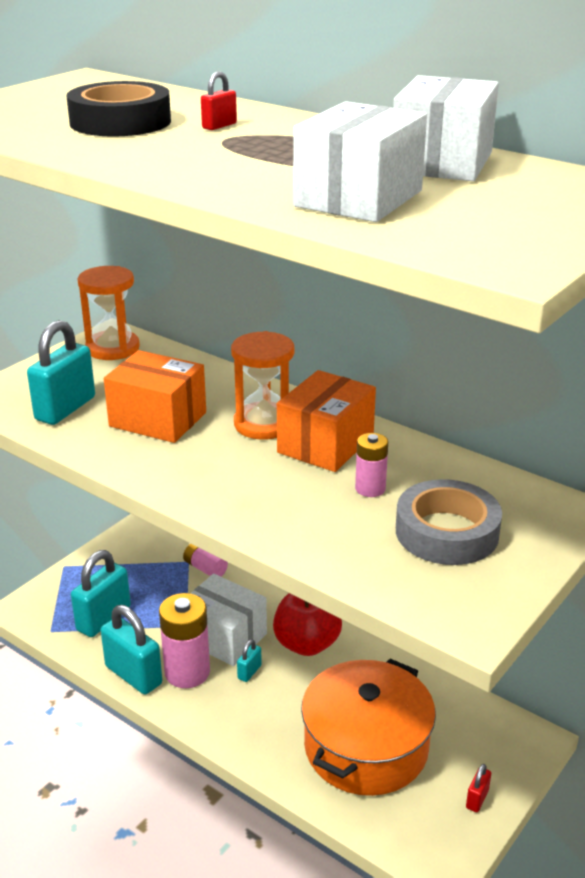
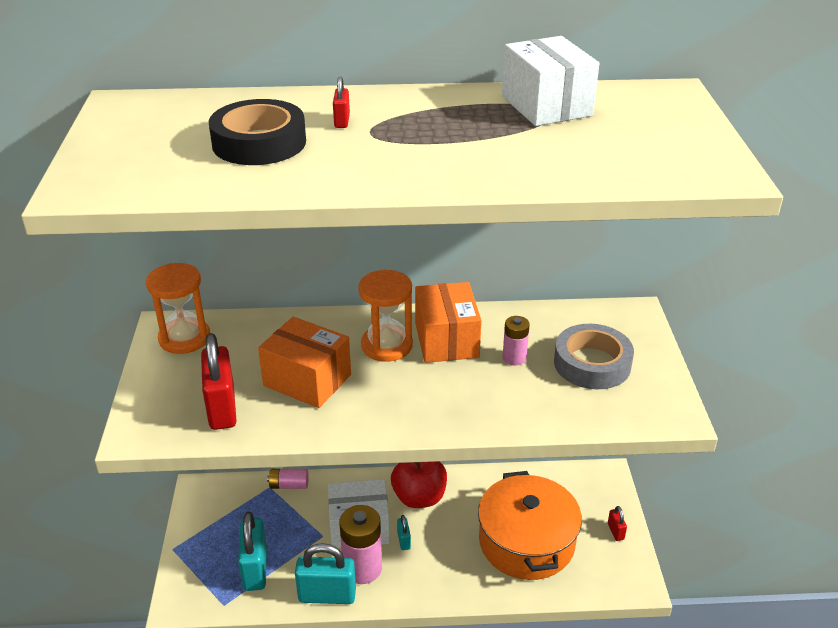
camera: 40 degrees left, 5 degrees up
turquoise padlock [27,320,95,425] -> red padlock [201,333,237,430]
orange box [104,350,206,443] -> orange box turned 45 degrees clockwise [258,317,351,408]
white box [293,101,427,222] -> none

